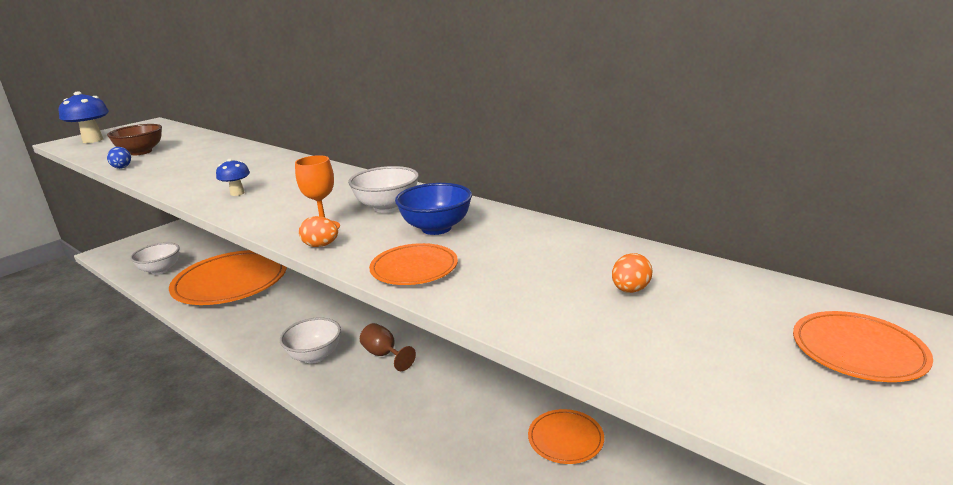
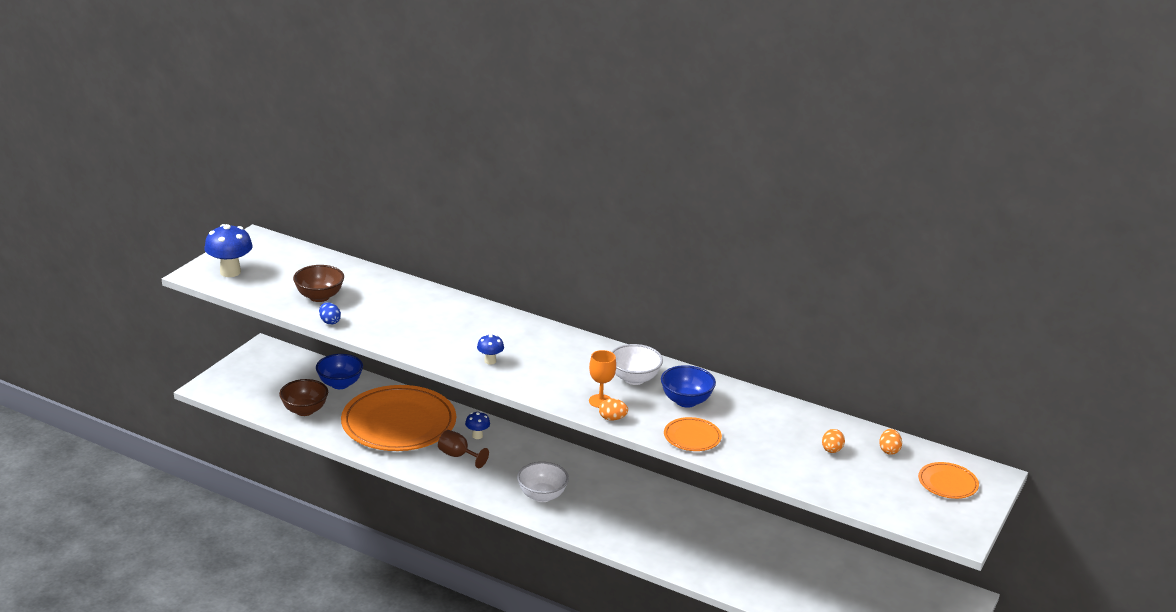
camera: 15 degrees left, 5 degrees up
white bowl [130,242,180,275] -> brown bowl [279,379,328,416]
brown goblet [360,323,416,371] -> brown goblet moved to [438,430,489,468]
orange plate [528,409,604,464] -> none
none -> blue bowl [316,354,363,389]
none -> blue mushroom [465,411,490,439]
none -> orange egg [879,429,902,455]

